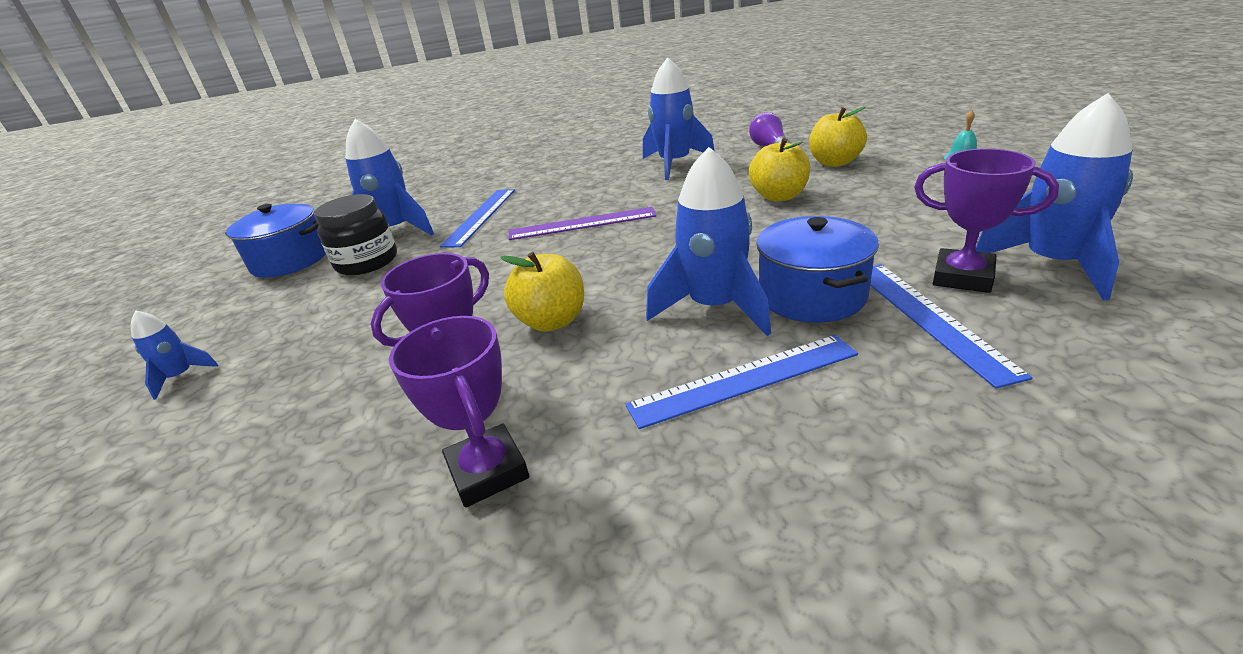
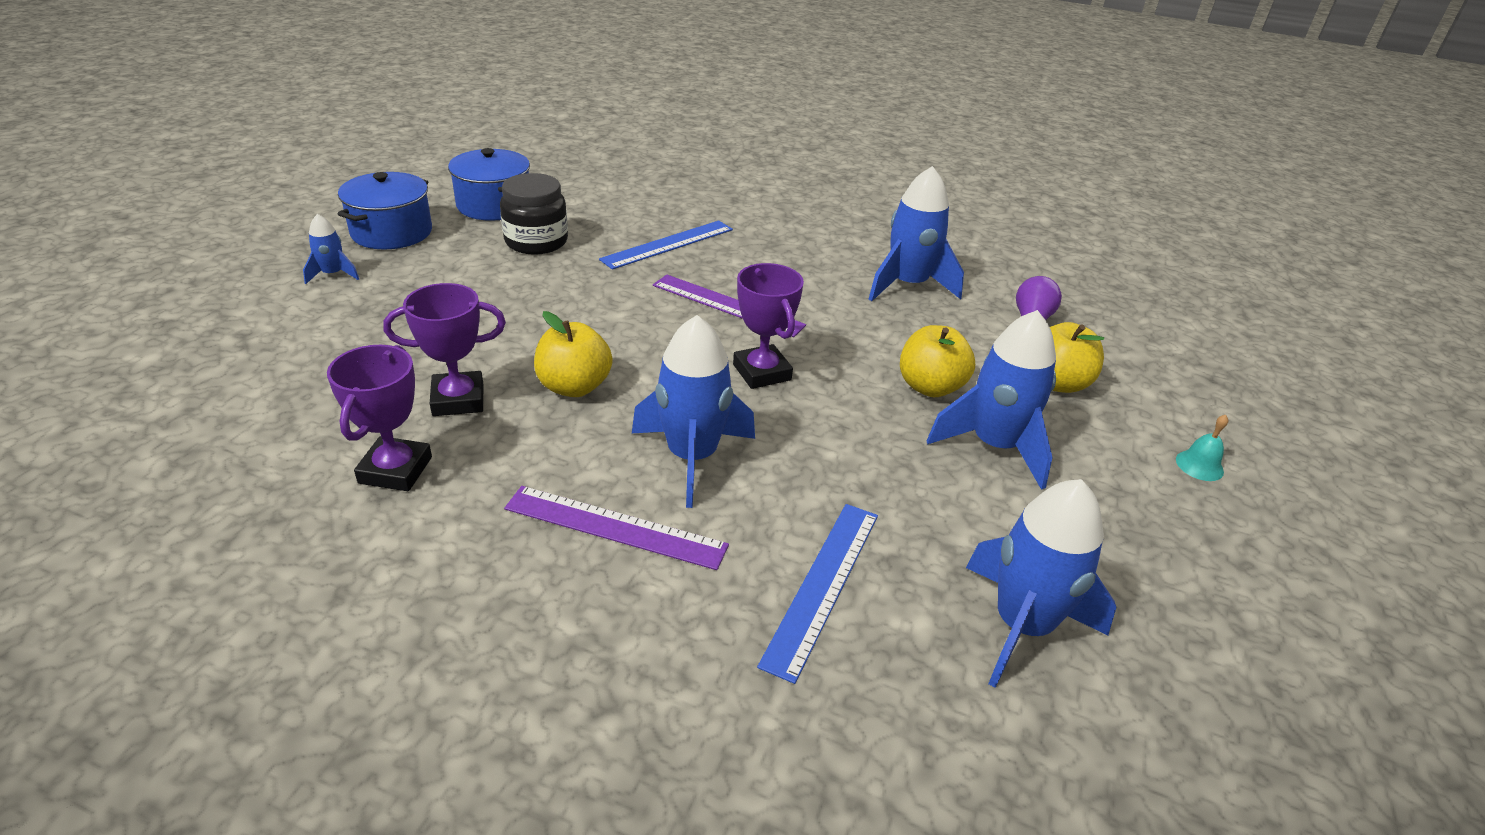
camera: 30 degrees right, 5 degrees up
blue rocket [345,119,434,236] -> blue rocket moved to [927,310,1056,490]
blue ruler [625,335,858,429] -> purple ruler [504,486,729,570]
blue pot [756,216,879,323] -> blue pot moved to [338,172,432,250]
purple trophy [914,149,1059,293] -> purple trophy moved to [733,263,804,389]

